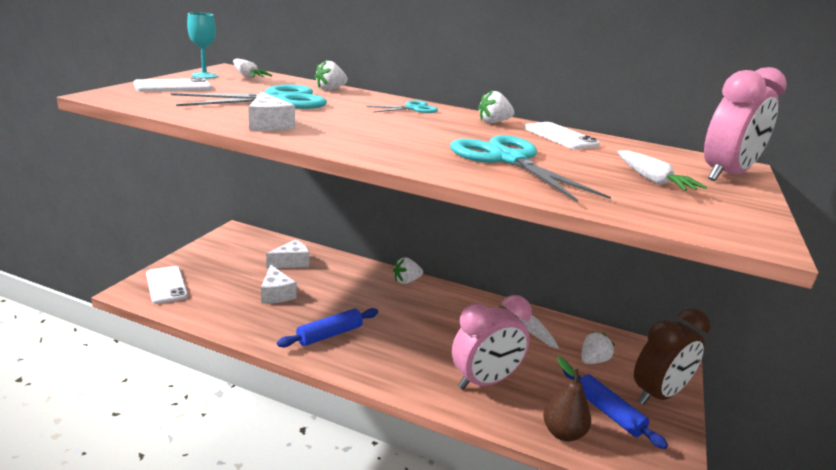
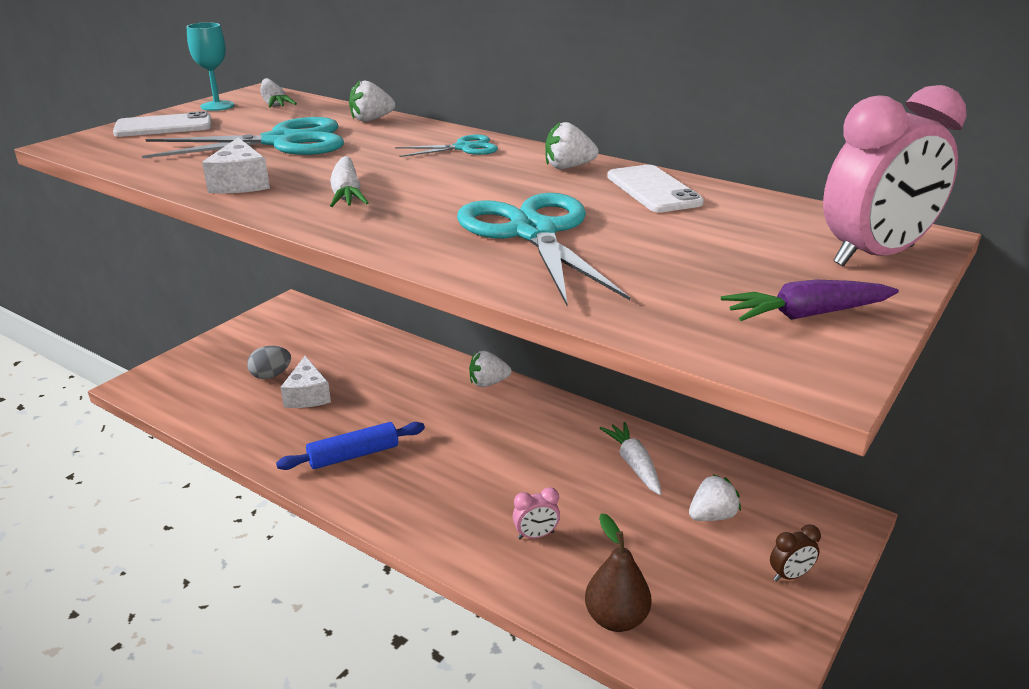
camera: 15 degrees right, 5 degrees up
white phone [146,266,188,304] -> none
white cheese [266,239,309,269] -> none
pink clock [452,295,532,390] -> pink clock [513,487,560,540], size x0.43
blue rolling pin [563,369,668,449] -> none
white carrot [618,150,707,191] -> white carrot moved to [330,156,369,207]
brown clock [634,308,711,405] -> brown clock [770,525,821,582], size x0.43
none -> grey egg [247,346,291,379]
none -> purple carrot [721,279,899,321]

